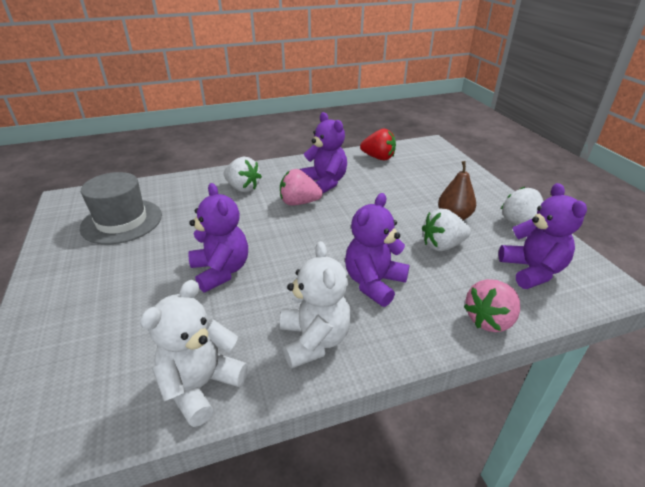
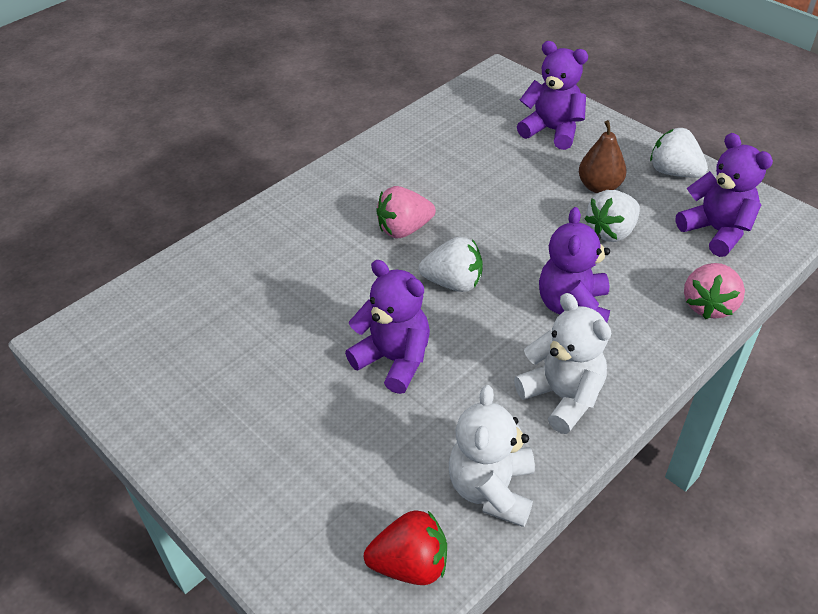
camera: 25 degrees left, 10 degrees up
grey hat [80,172,162,245] -> none
white strawberry [224,157,262,192] -> white strawberry moved to [419,237,483,292]
purple teddy bear [299,112,347,193] -> purple teddy bear moved to [517,41,588,150]
red strawberry [360,129,396,160] -> red strawberry moved to [364,510,447,585]

